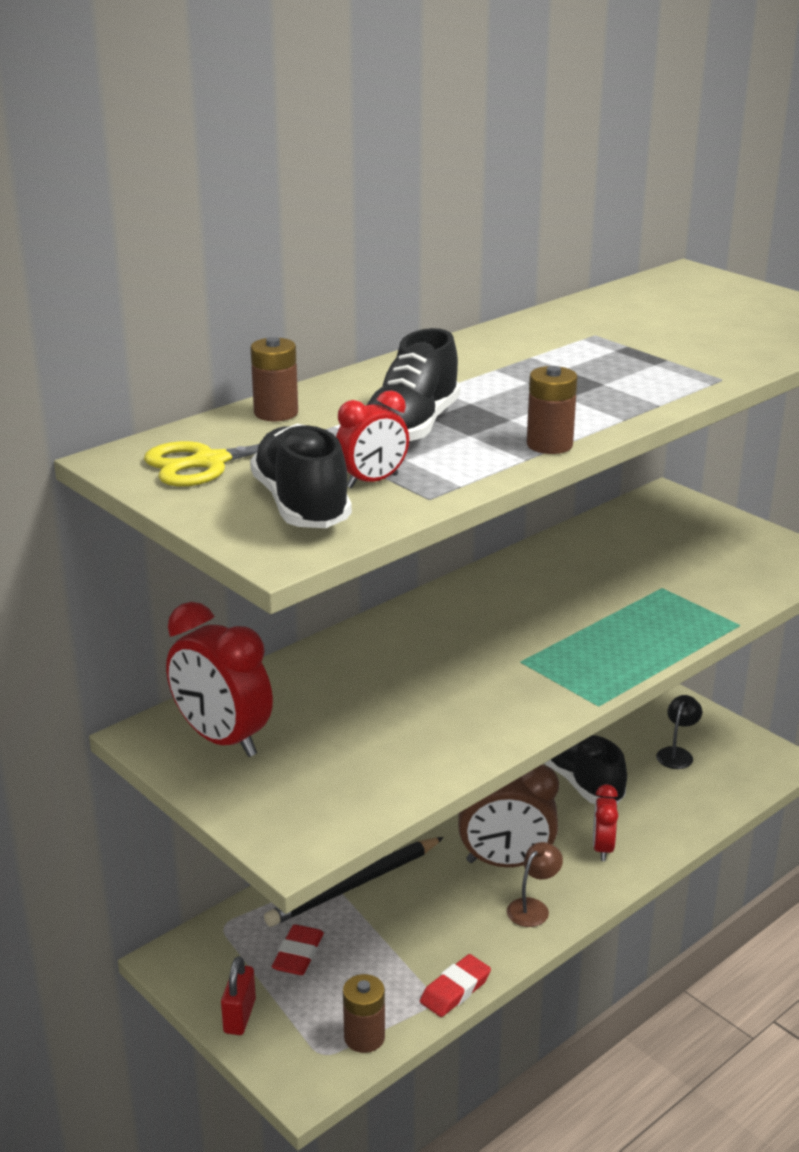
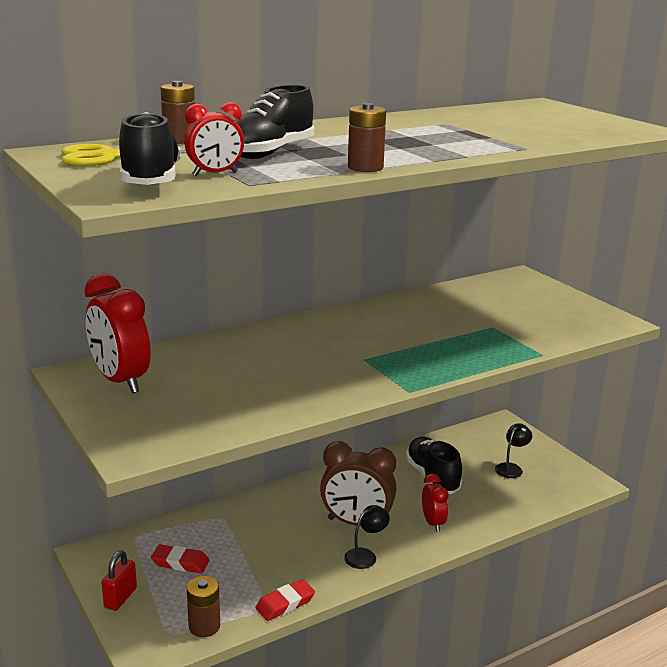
camera: 10 degrees right, 5 degrees down
black pencil [264,837,444,927] -> none
red eraser [272,924,324,975] -> red eraser turned 75 degrees clockwise [151,544,210,574]
brown lamp [507,842,563,927] -> black lamp [344,505,390,569]
red clock [593,784,618,861] -> red clock turned 150 degrees clockwise [422,473,449,532]

